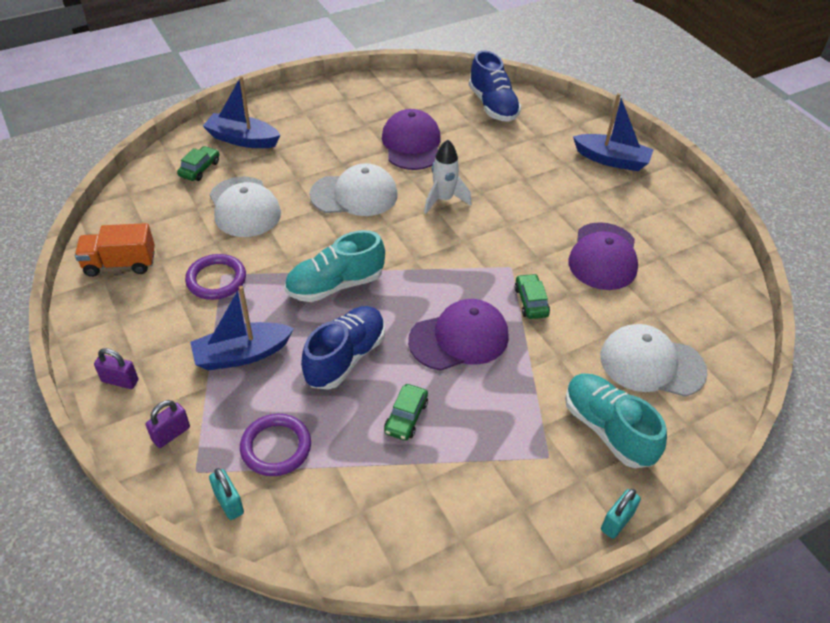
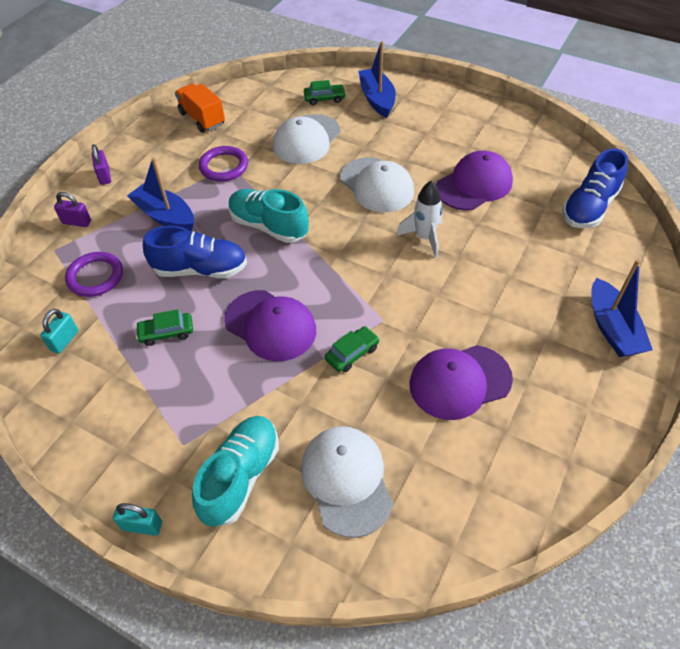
camera: 60 degrees right, 5 degrees up
turquoise padlock [209,468,244,520] -> turquoise padlock moved to [40,309,78,354]

